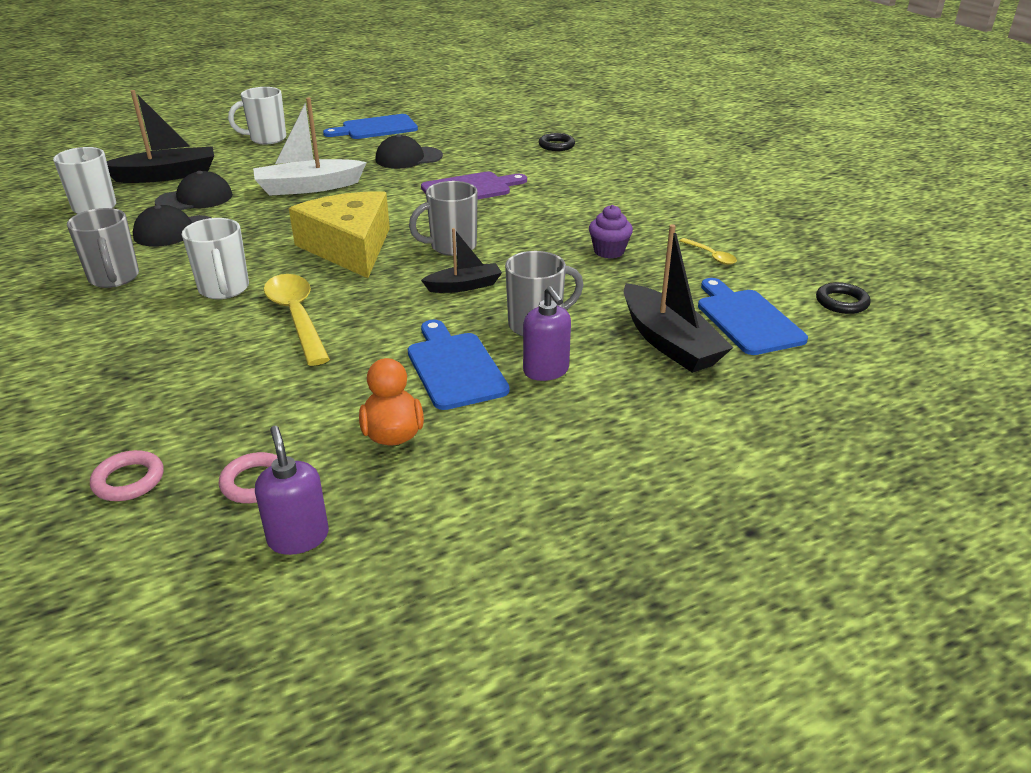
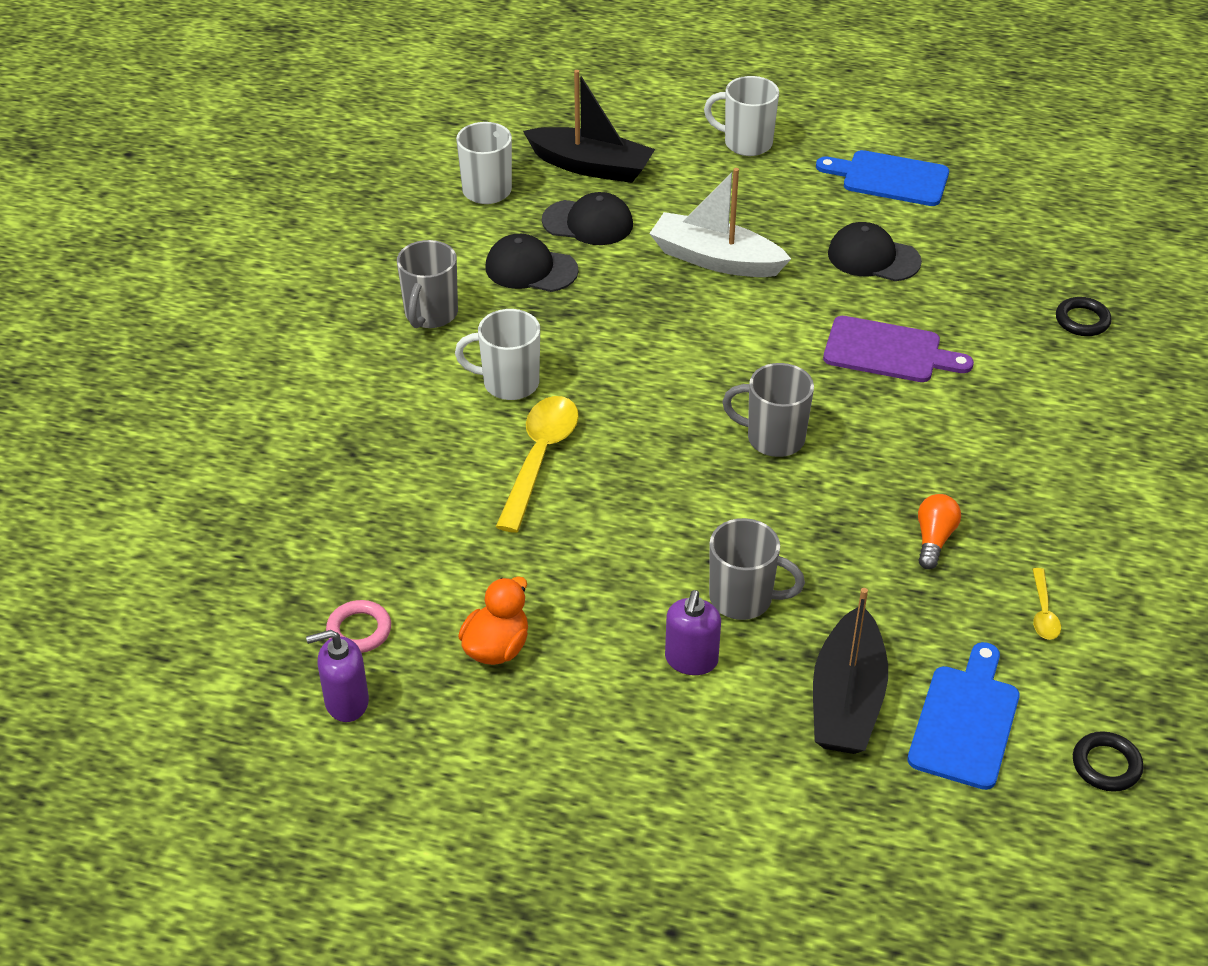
camera: 40 degrees right, 10 degrees up
pink ring [90,450,164,501] -> none
white mug [182,218,249,299] -> white mug turned 75 degrees clockwise [455,309,540,400]
purple soap dispenser [255,426,329,555] -> purple soap dispenser turned 120 degrees counterclockwise [306,630,369,722]
yellow cheese [289,191,390,278] -> none
blue cutting board [408,320,509,410] -> none
black boat [421,228,502,293] -> none
purple cupcake [589,205,633,258] -> orange light bulb [918,494,961,569]

